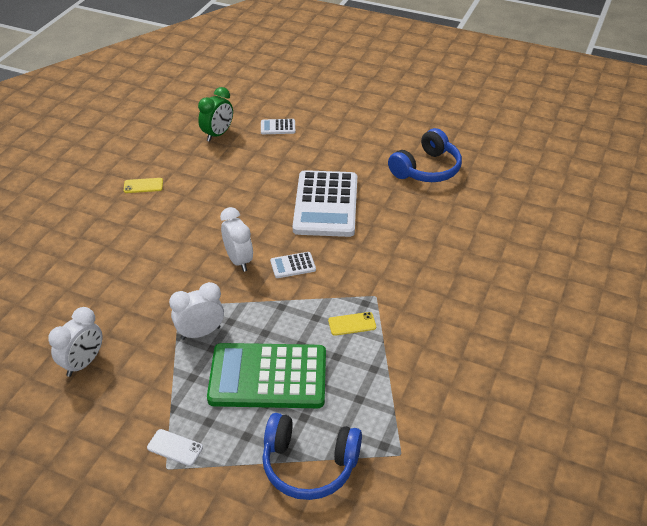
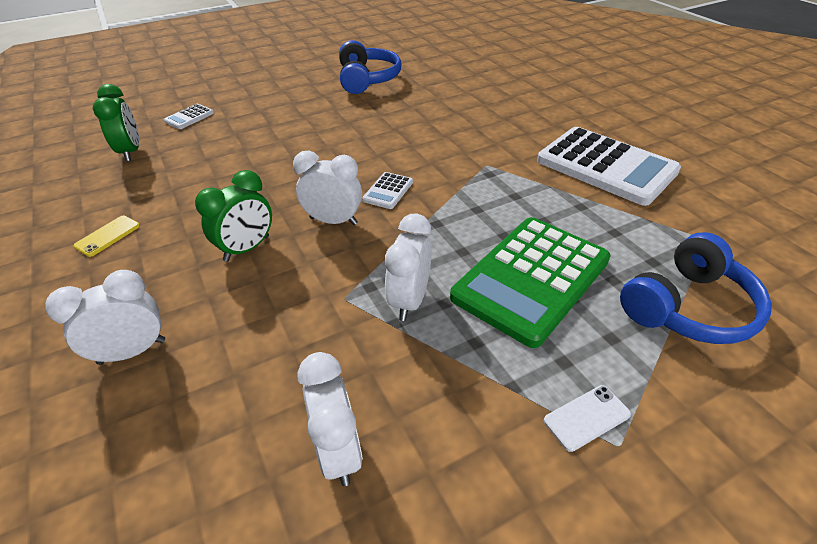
camera: 50 degrees left, 0 degrees up
white calculator [293,170,357,237] -> white calculator moved to [537,127,681,206]
yellow phone [328,312,376,336] -> none
none -> white clock [46,270,165,365]
none -> green clock [195,170,272,262]

